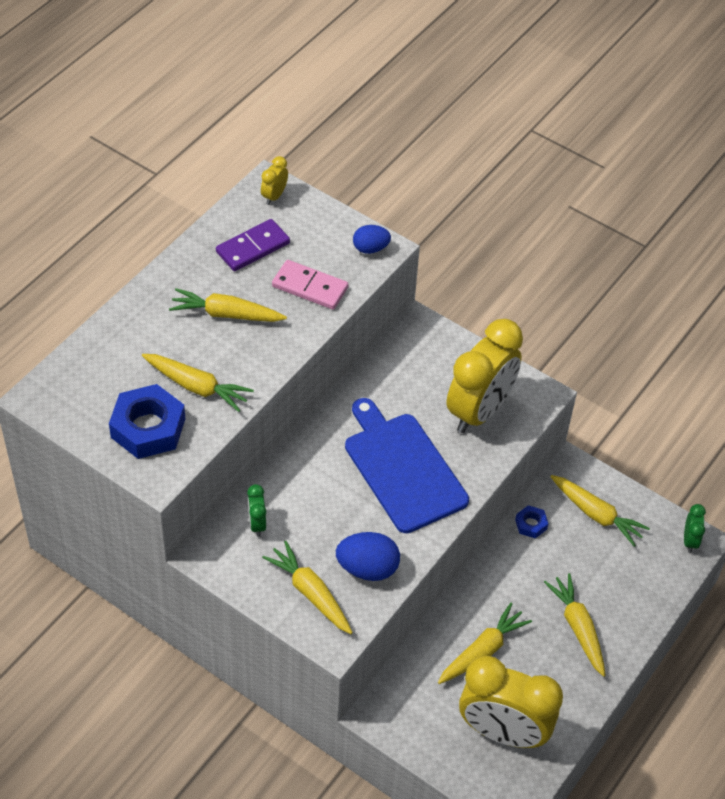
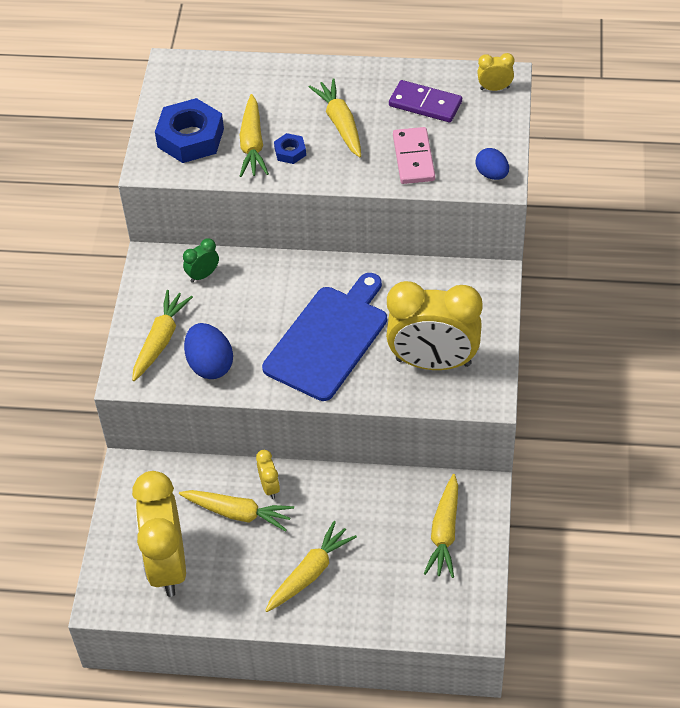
camera: 65 degrees right, 0 degrees up
blue nut [515,505,548,539] -> blue nut moved to [274,133,306,164]
green clock [684,504,706,553] -> none
none -> yellow clock [256,450,280,499]

